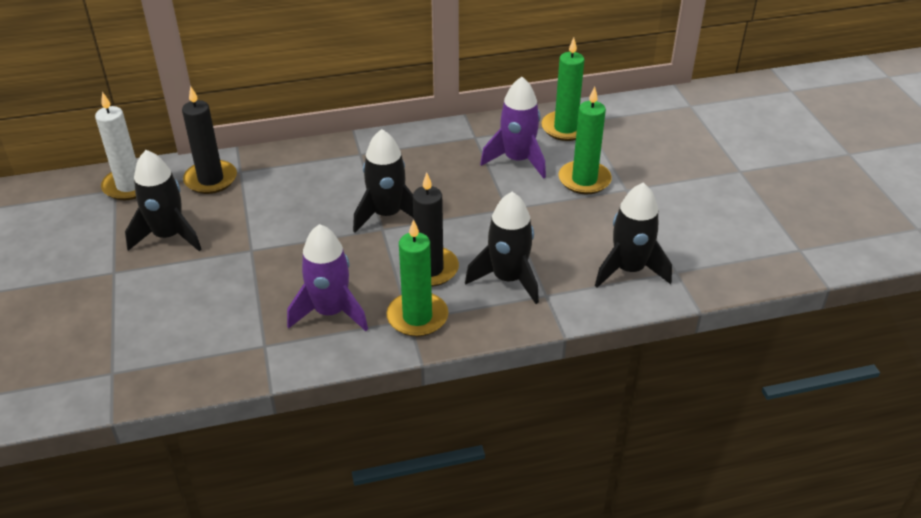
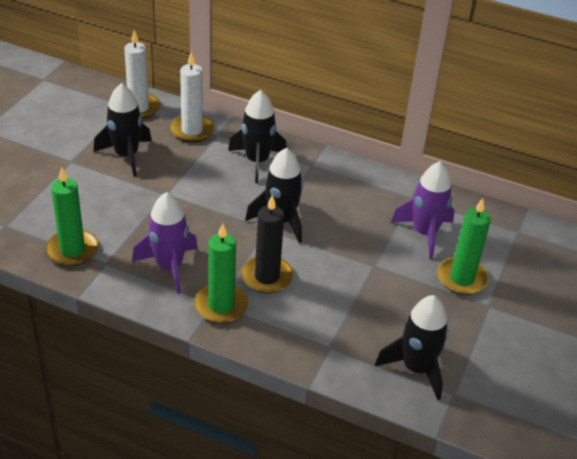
camera: 35 degrees right, 0 degrees up
black candle [182,86,237,194] -> white candle [170,52,214,142]
black rocket [465,192,539,304] -> black rocket moved to [228,90,287,183]
green candle [541,38,584,141] -> green candle moved to [46,167,99,266]

